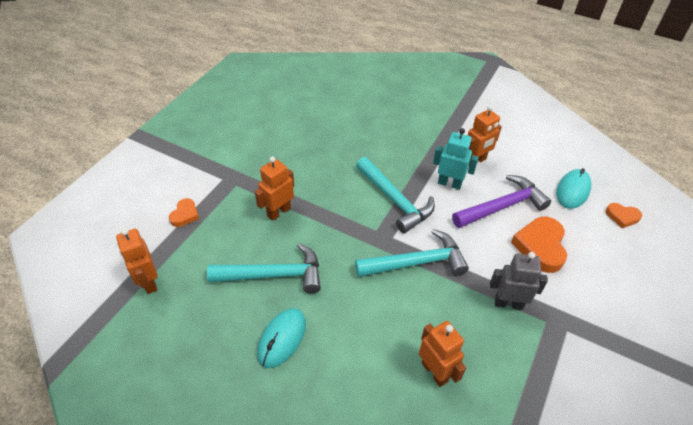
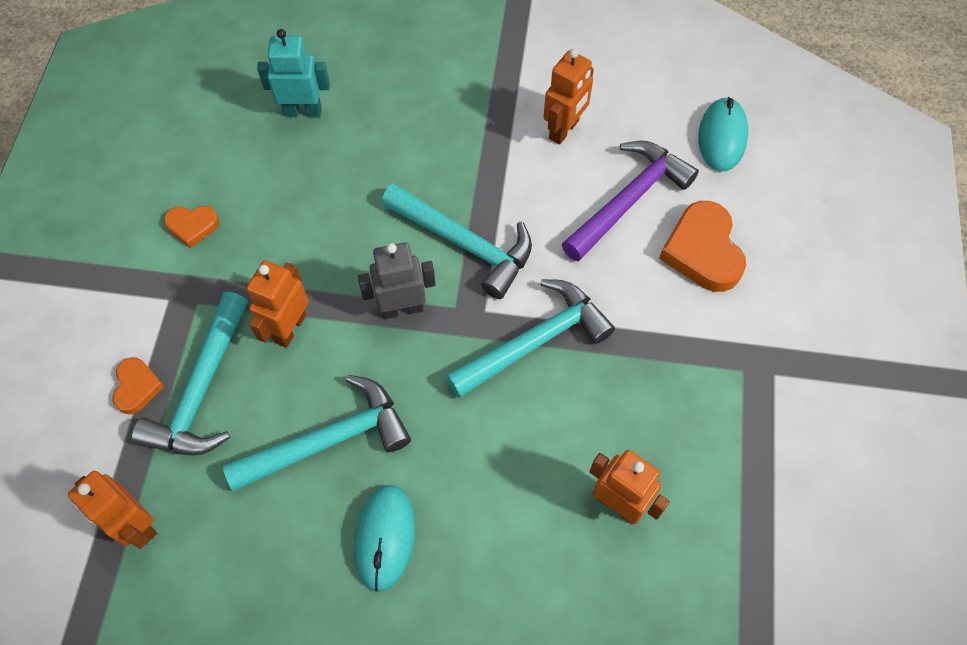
camera: 20 degrees left, 15 degrees up
turquoise robot [433,128,479,190] -> turquoise robot moved to [257,29,330,117]
grey robot [490,252,548,310] -> grey robot moved to [358,242,436,319]
orange heart [606,203,642,228] -> orange heart moved to [164,206,219,248]
none -> turquoise hammer [132,291,248,455]

